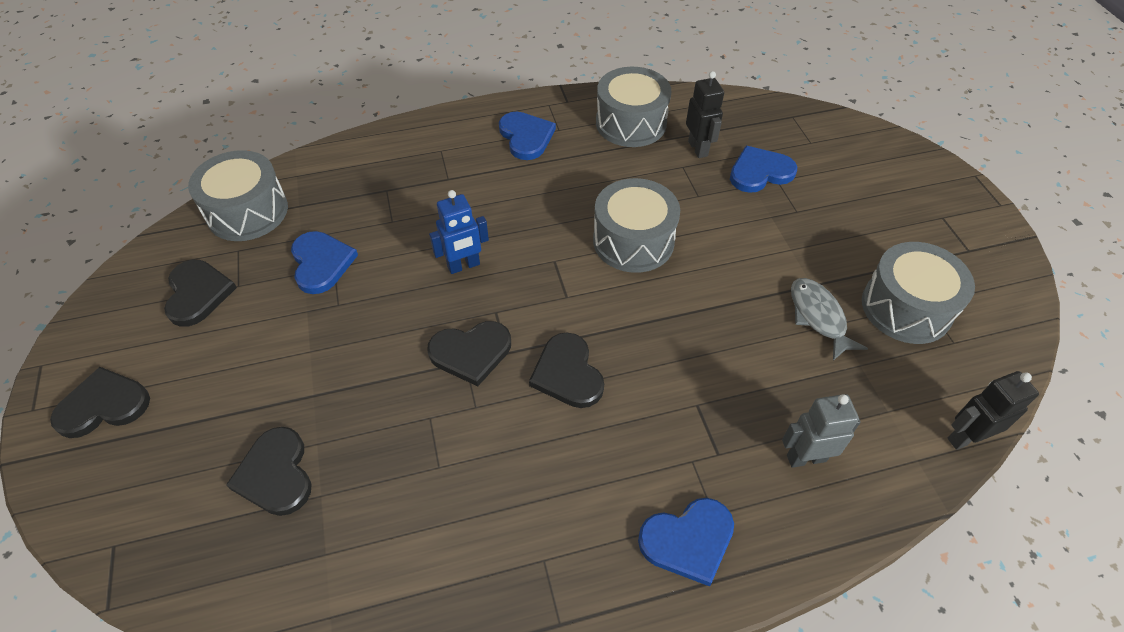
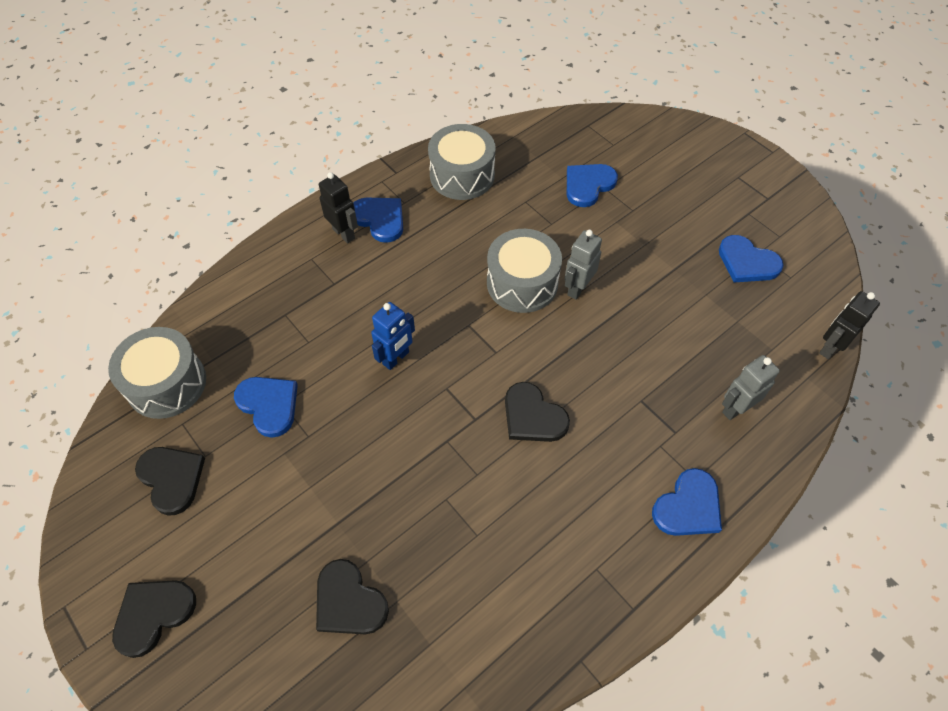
camera: 25 degrees left, 5 degrees up
black heart [427,321,511,386] -> none
black robot [686,71,724,158] -> black robot moved to [319,172,358,244]
grey fish [791,278,868,361] -> none
grey drum [862,242,975,344] -> blue heart [719,235,784,283]
none -> grey robot [564,230,602,300]

